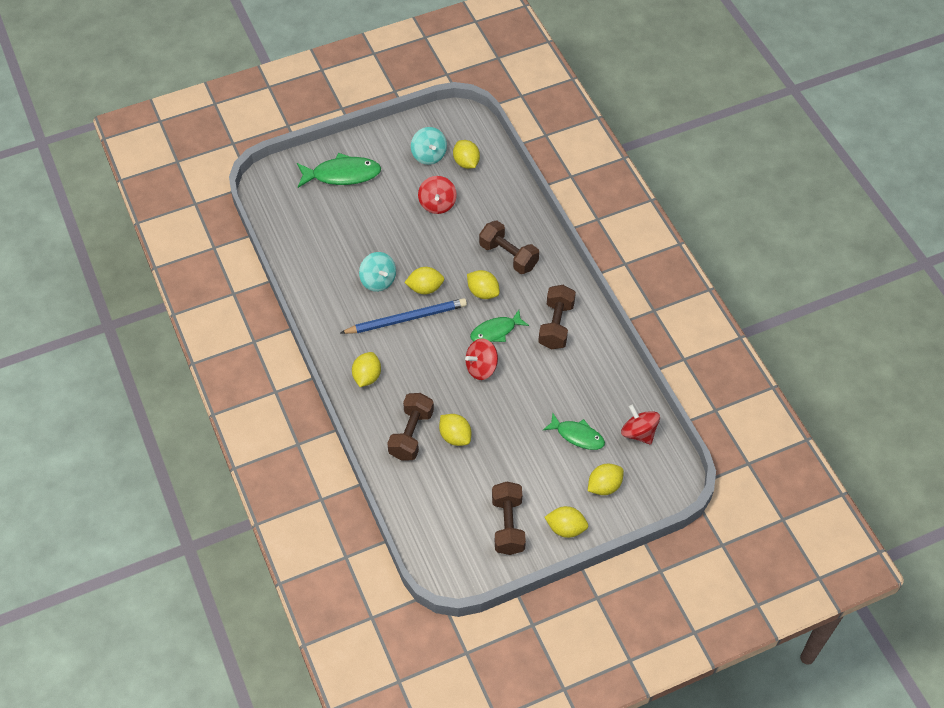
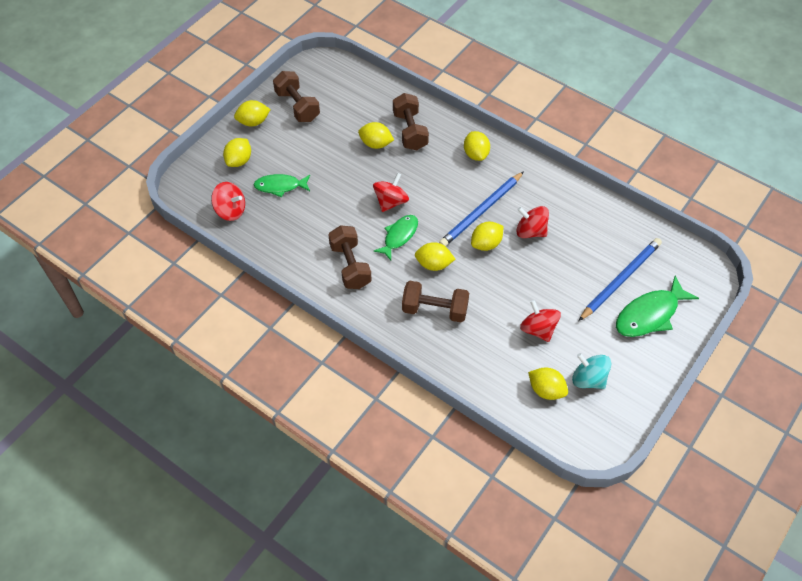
camera: 150 degrees right, 0 degrees up
turquoise spinning top [359,252,396,292] -> red spinning top [516,206,549,238]
none -> blue pencil [579,238,662,321]

